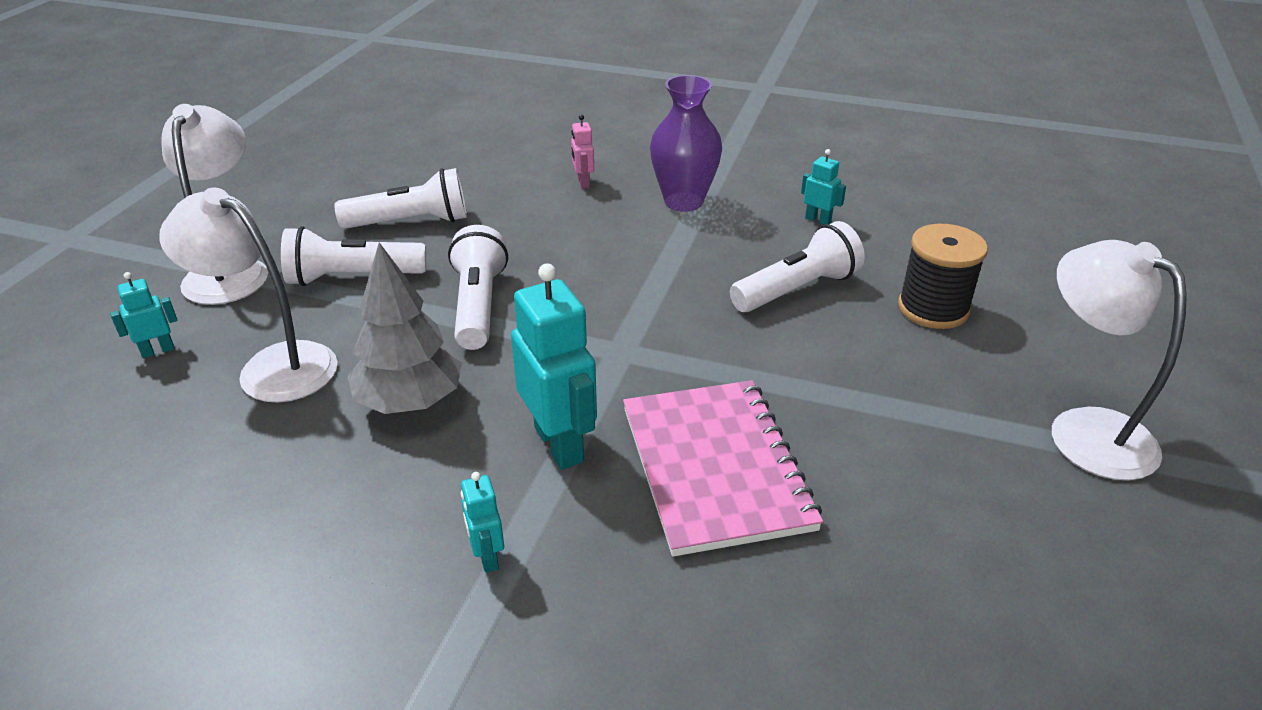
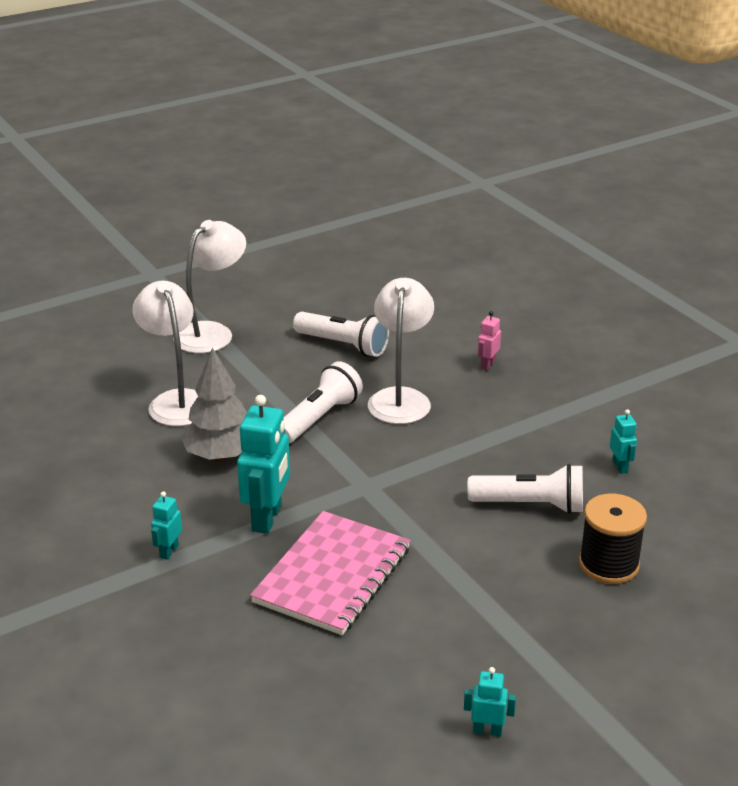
camera: 40 degrees right, 5 degrees down
turquoise robot [110,272,177,358] -> turquoise robot moved to [464,667,516,737]
white flashlight [281,226,426,286] -> none
purple vase [650,75,722,212] -> none
white lamp [1052,240,1187,480] -> white lamp moved to [368,278,434,424]

